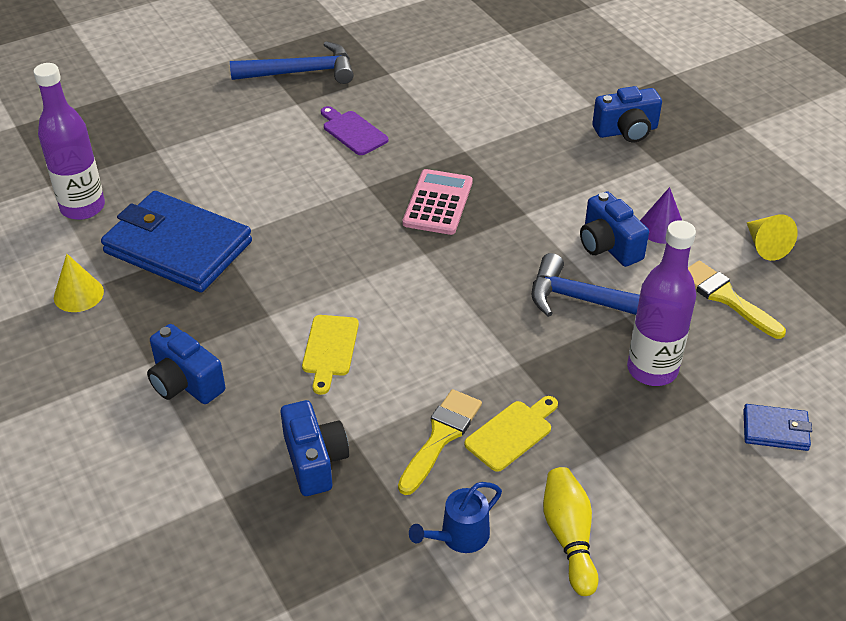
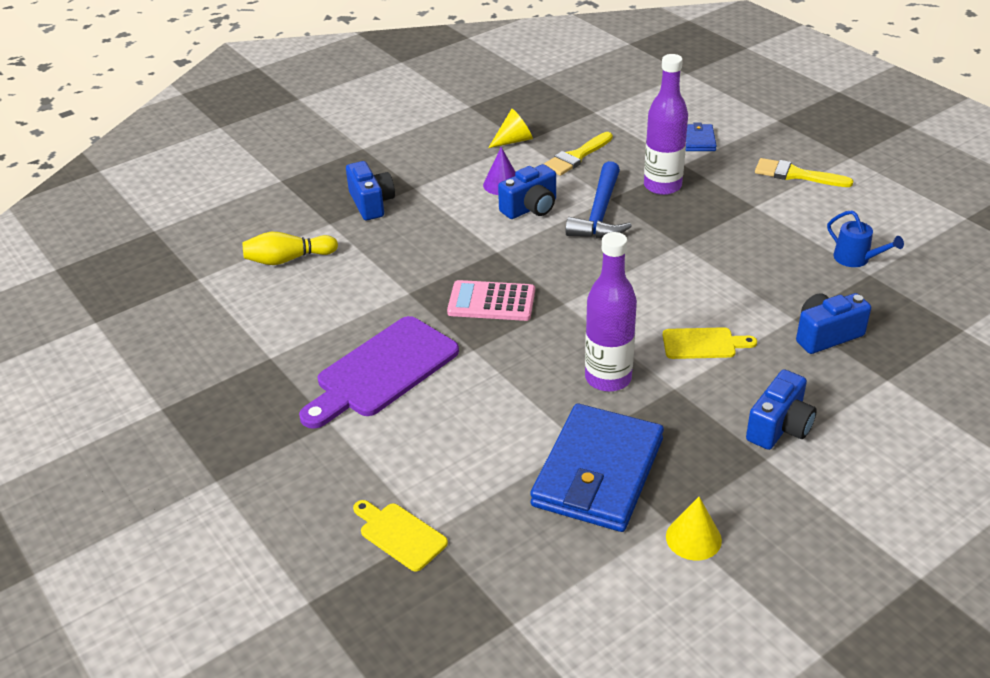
camera: 95 degrees left, 5 degrees down
purple bottle [33,63,105,220] -> purple bottle moved to [585,232,637,392]
blue hammer [230,41,354,84] -> none
purple cutting board [321,106,388,155] -> purple cutting board [299,316,459,429], size x1.90
yellow brush [398,389,482,495] -> yellow brush moved to [755,158,853,187]
yellow cutting board [464,396,558,472] -> yellow cutting board moved to [353,500,448,571]
yellow bowling pin [543,467,599,596] -> yellow bowling pin moved to [243,232,338,265]

